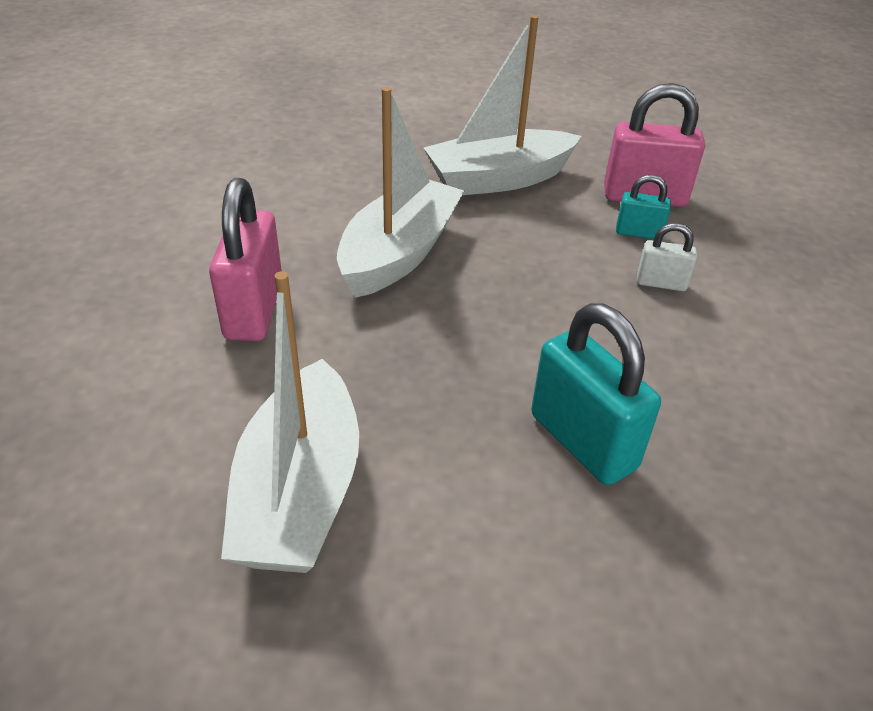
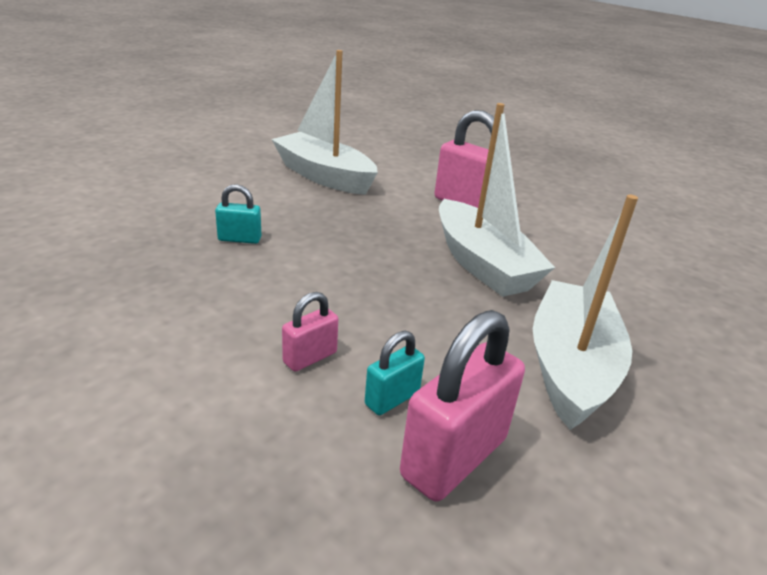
camera: 125 degrees right, 10 degrees down
turquoise padlock [531,303,661,485] -> turquoise padlock [215,184,261,244], size x0.52
white padlock [637,223,697,291] -> pink padlock [282,292,338,372]

